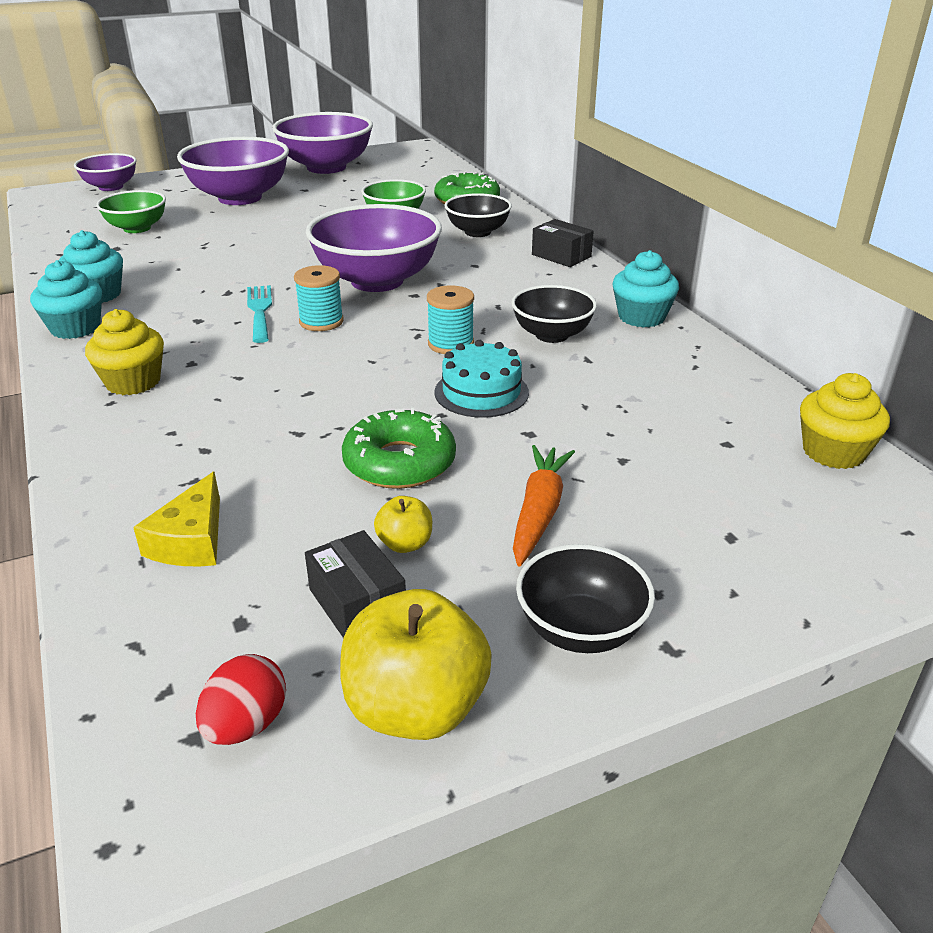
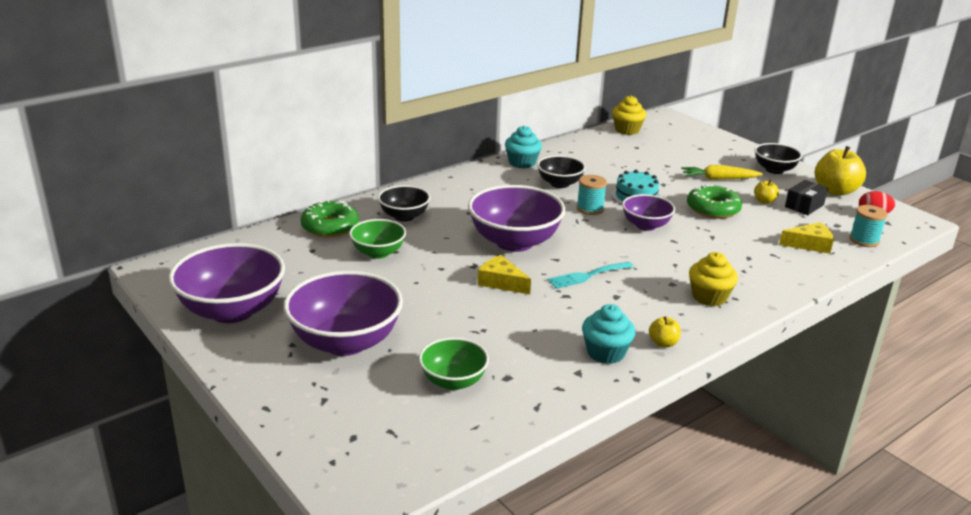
camera: 105 degrees left, 5 degrees down
turquoise cupcake [30,260,102,339] -> yellow apple [649,316,681,347]
purple bowl [74,153,136,191] -> purple bowl moved to [622,194,675,231]
turquoise spool [294,265,344,331] -> turquoise spool moved to [849,205,888,247]
orange carrot [513,445,575,567] -> yellow carrot [681,165,763,180]
black box [532,219,594,267] -> none
none -> yellow cheese [478,255,531,294]

